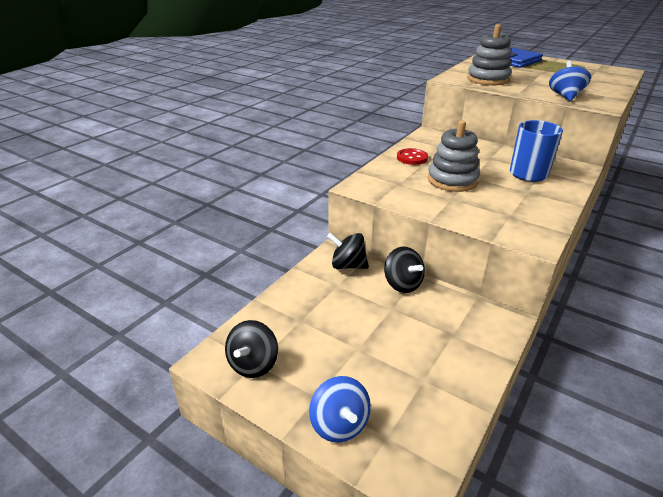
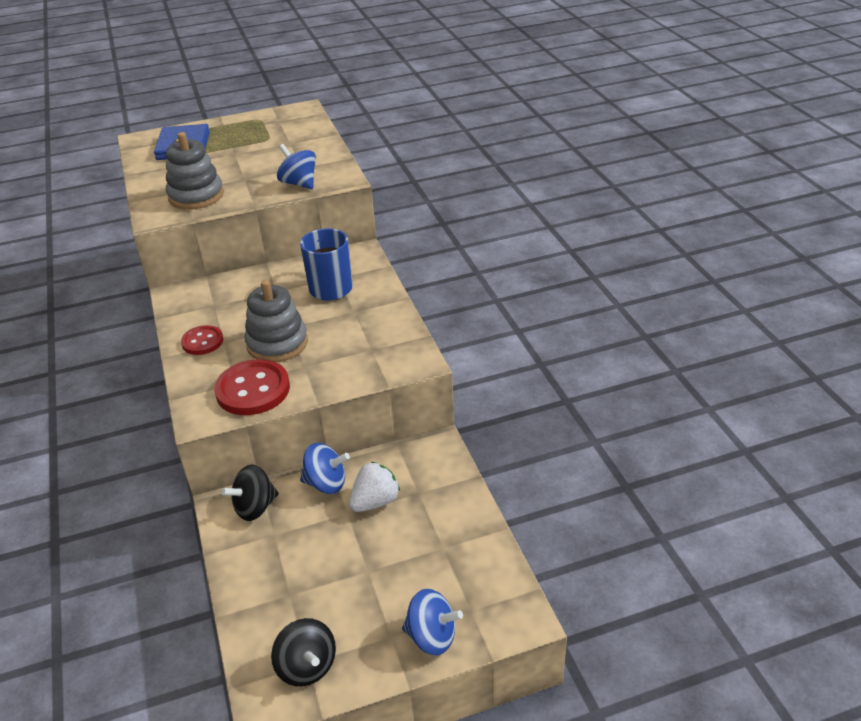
camera: 50 degrees left, 5 degrees up
black spinning top [384,247,425,293] -> blue spinning top [300,443,350,494]
none -> red button [214,359,290,415]
none -> white strawberry [349,462,400,512]

